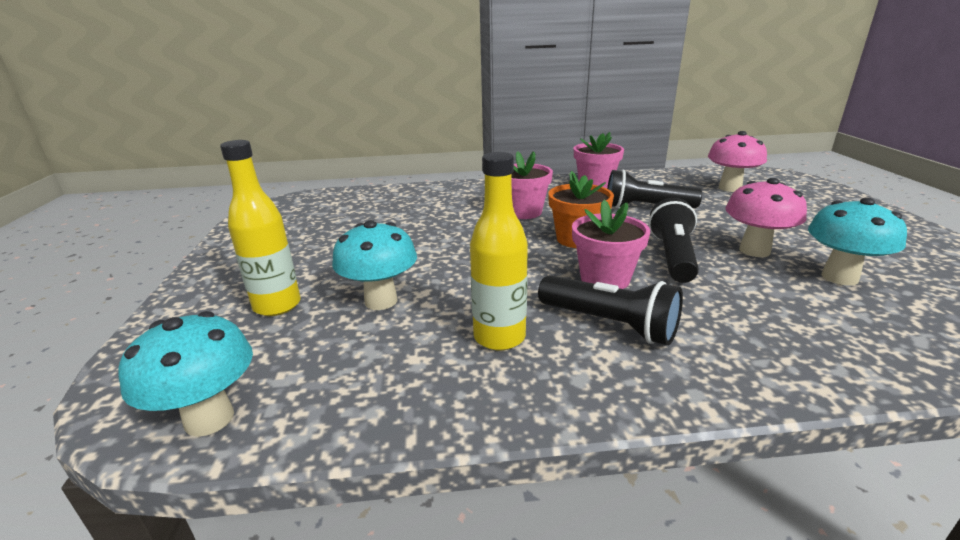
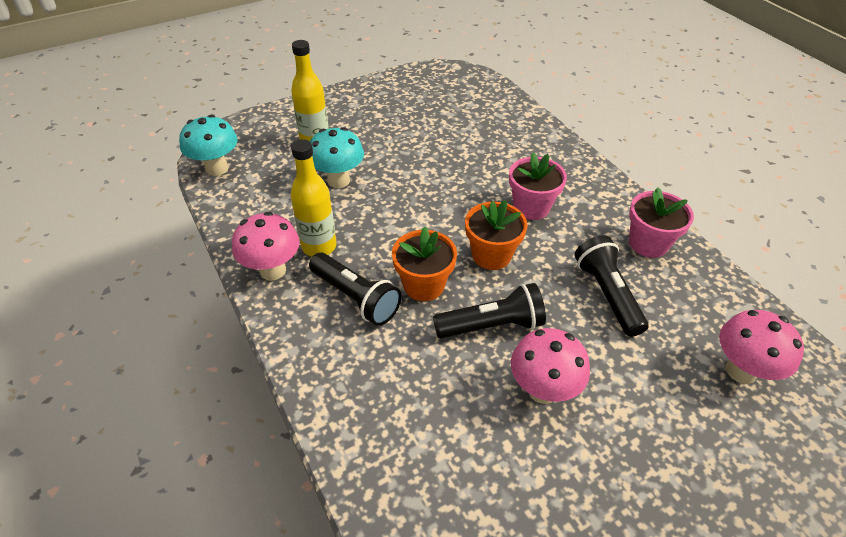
camera: 65 degrees right, 20 degrees up
black flashlight [538,275,683,345] -> black flashlight turned 60 degrees counterclockwise [309,253,402,326]
pink flower pot [572,200,650,289] -> orange flower pot [392,227,457,301]
turquoise mushroom [808,197,907,286] -> none
none -> pink mushroom [232,212,300,281]

